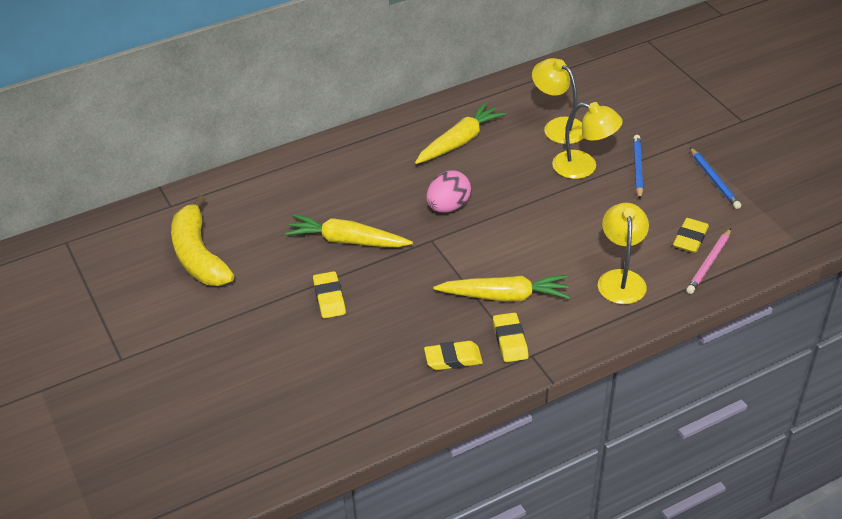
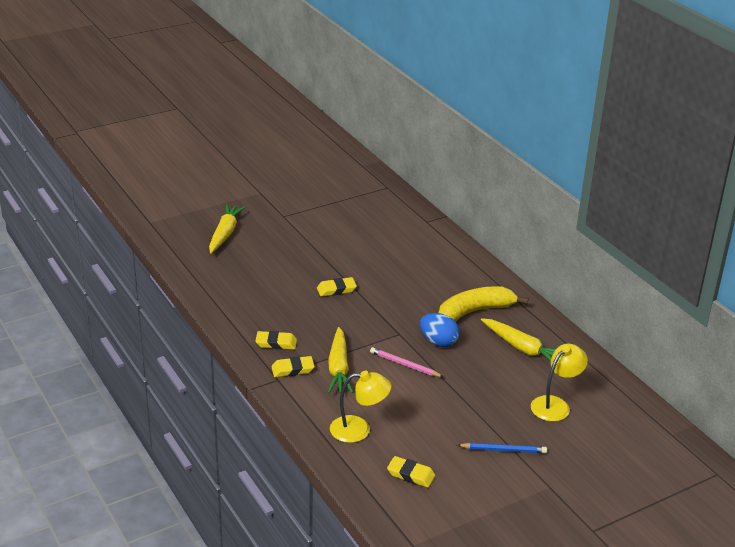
camera: 85 degrees right, 10 degrees down
yellow banana [171,195,234,286] -> yellow banana moved to [439,286,528,321]
yellow carrot [285,214,413,247] -> yellow carrot moved to [209,204,246,253]
yellow eraser [424,341,483,370] -> yellow eraser turned 75 degrees counterclockwise [255,331,297,350]
pink egg [426,170,471,213] -> blue egg [420,313,460,347]
yellow lamp [552,102,623,179] -> none
pink pencil [686,228,731,294] -> pink pencil moved to [370,347,443,377]
blue pencil [690,147,741,209] -> none

